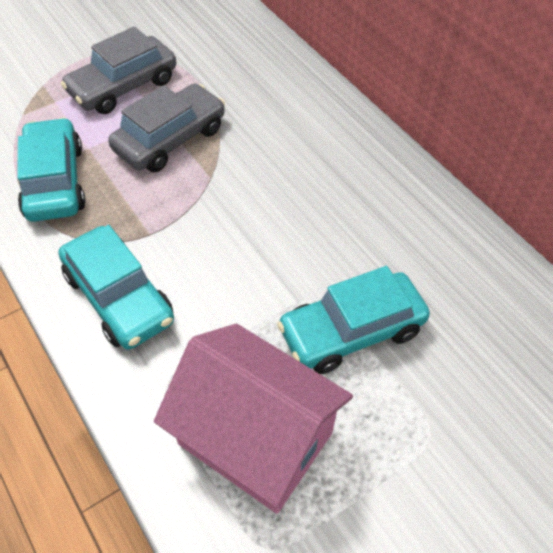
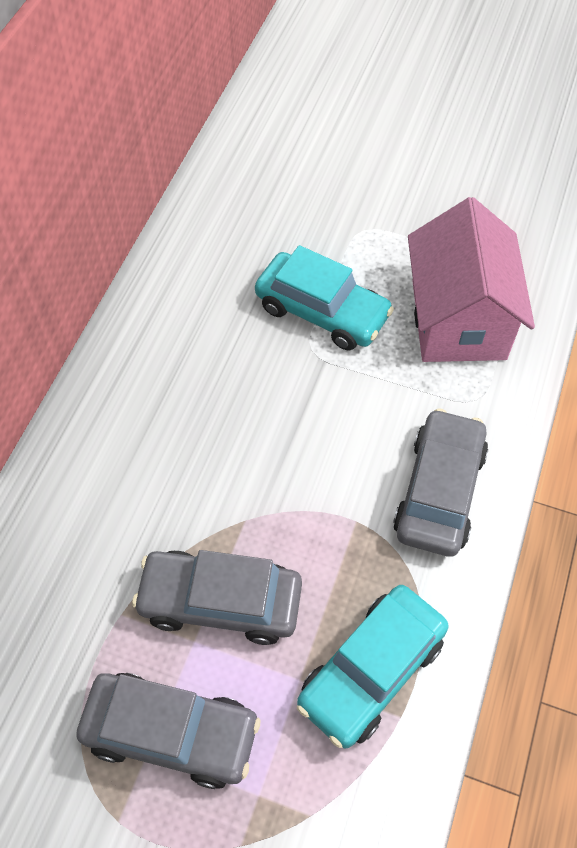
camera: 125 degrees left, 5 degrees up
turquoise car [59,225,174,350] -> grey car [393,408,488,557]

